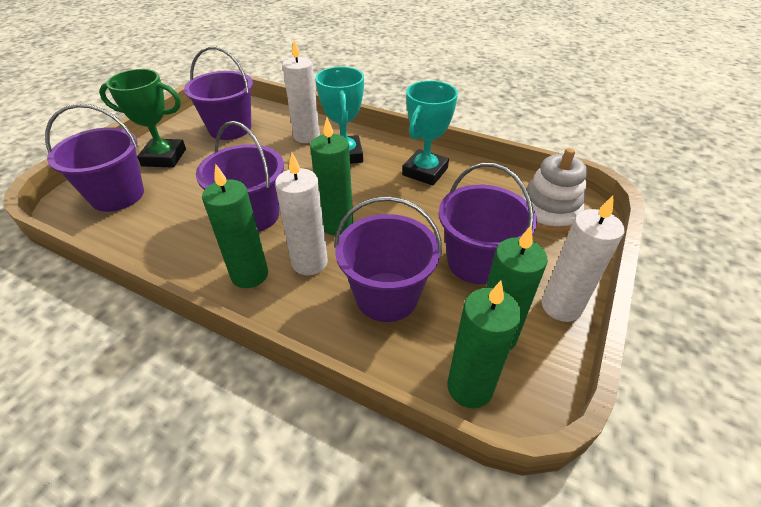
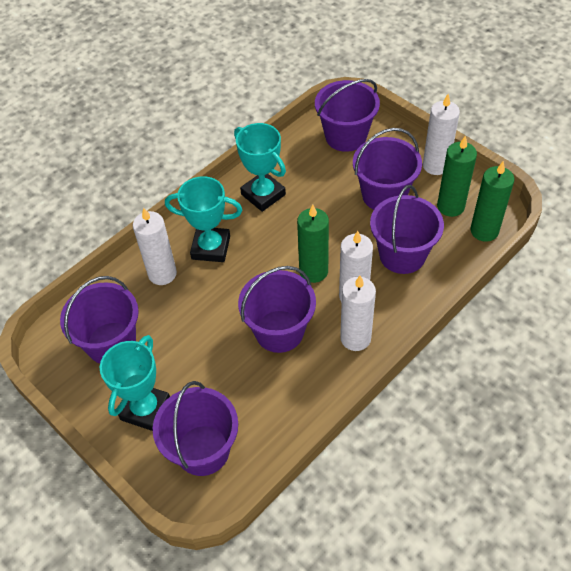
camera: 70 degrees left, 10 degrees up
green trophy [99,69,186,168] -> turquoise trophy [100,335,170,431]
green candle [202,164,268,288] -> white candle [340,276,376,351]
white stacking toy [521,148,587,233] -> purple bucket [315,79,380,152]

